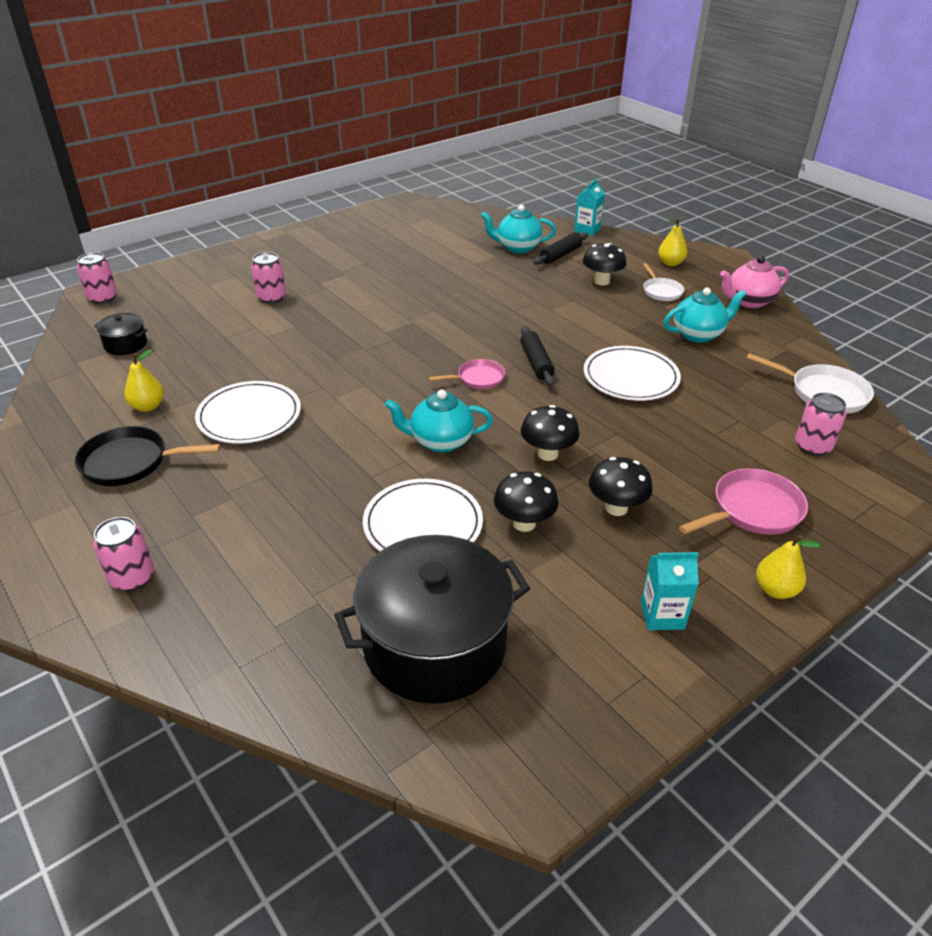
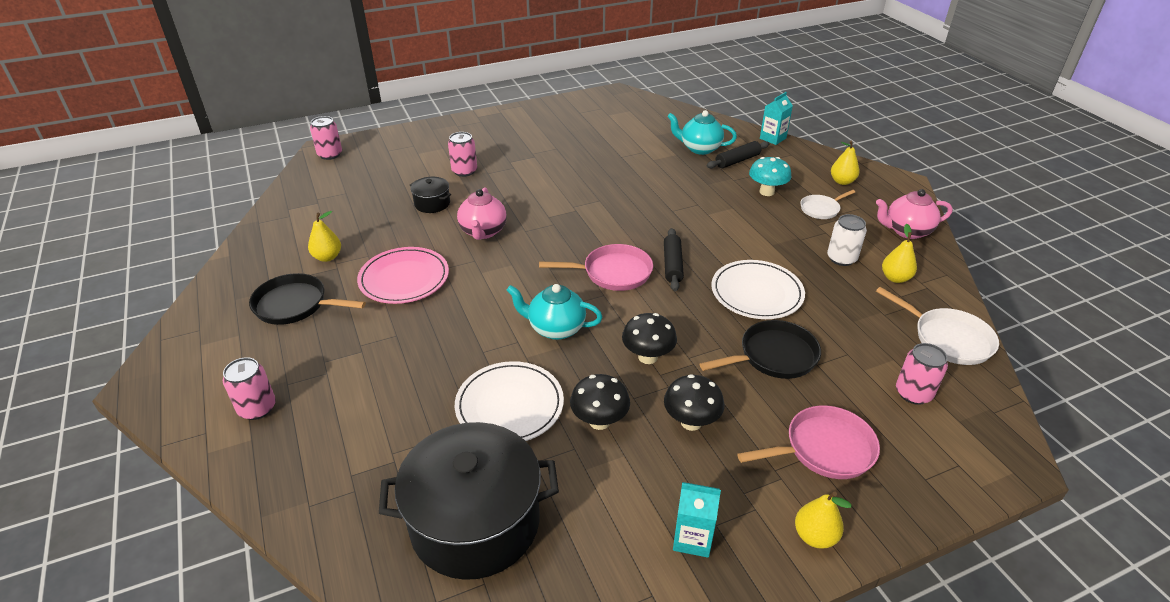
camera: 15 degrees right, 0 degrees up
black pot [94,313,148,355] -> black pot moved to [410,177,451,213]
white plate [195,381,301,443] -> pink plate [357,247,449,304]
pink pan [428,359,505,389] -> pink pan [539,244,653,291], size x1.57
black mushroom [583,243,626,285] -> turquoise mushroom [749,157,792,196]
white pan [643,263,684,301] -> white pan turned 60 degrees clockwise [800,190,855,219]
turquoise teapot [664,288,747,343] -> white can [827,214,867,266]
none -> pink teapot [457,187,507,240]
none -> black pan [700,320,821,379]
none -> yellow pear [882,224,917,283]

